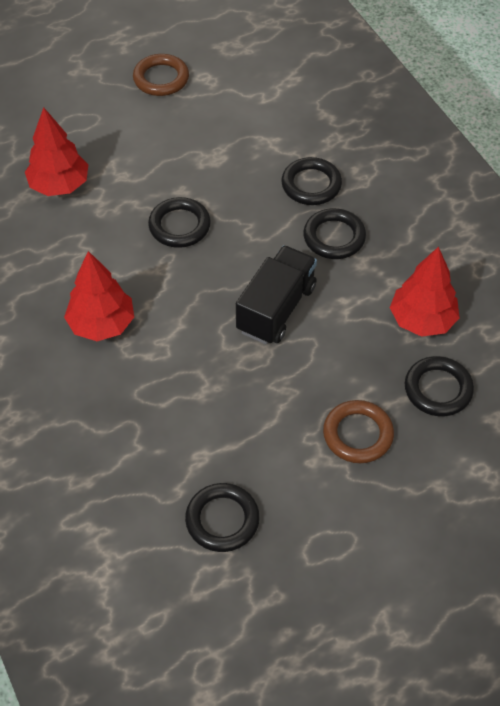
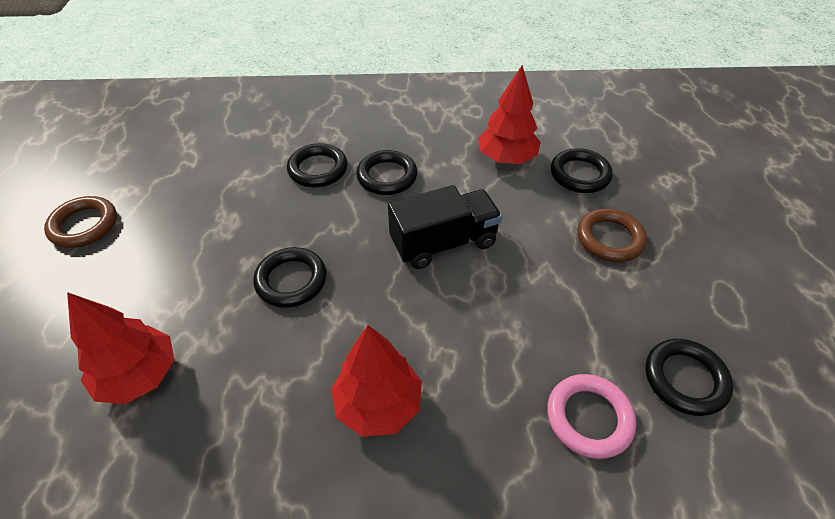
camera: 65 degrees left, 5 degrees down
black truck [236,245,317,344] -> black truck turned 105 degrees clockwise [388,185,502,269]
none -> pink ring [547,374,636,459]

